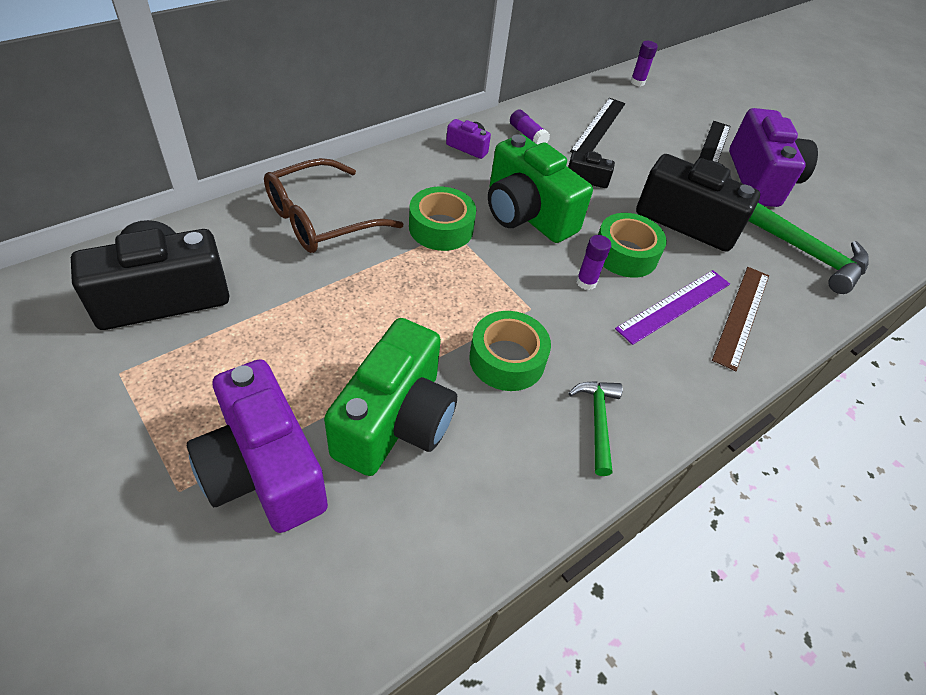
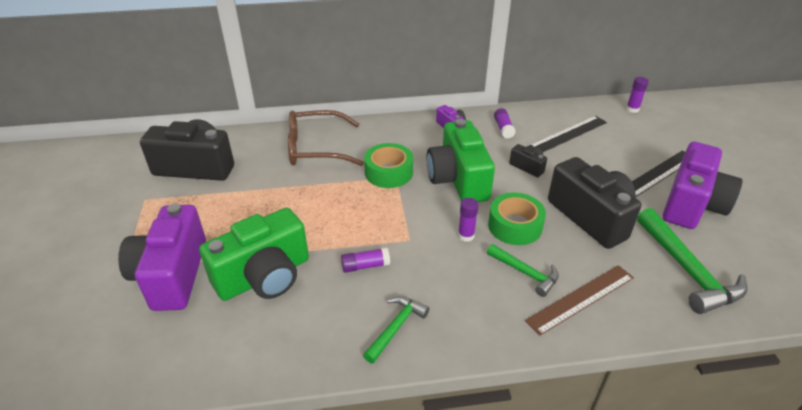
camera: 35 degrees right, 10 degrees down
green tape [469,311,551,391] -> purple glue stick [341,247,390,273]
purple ruler [615,270,730,345] -> green hammer [487,244,559,297]

